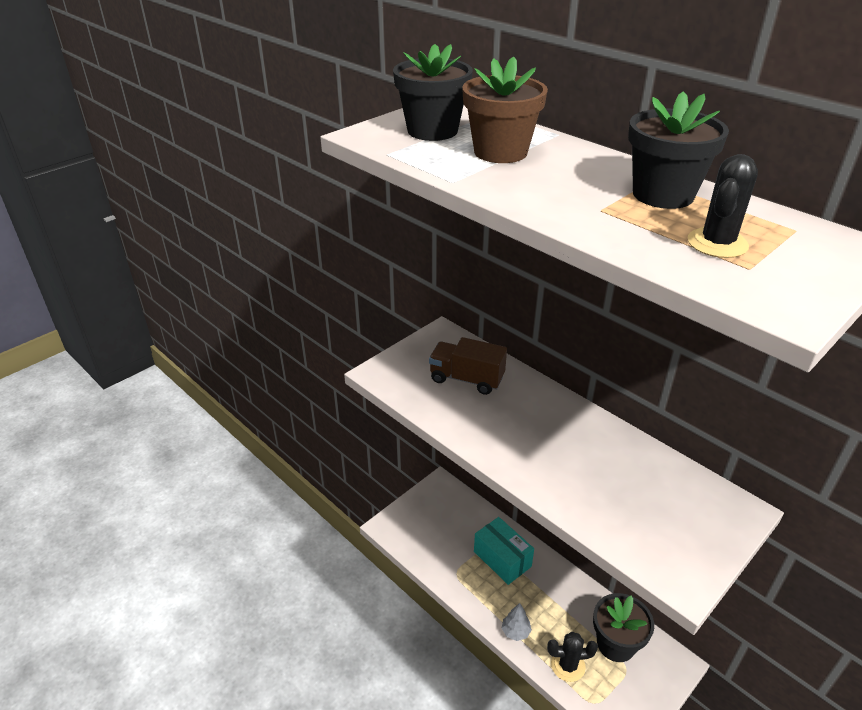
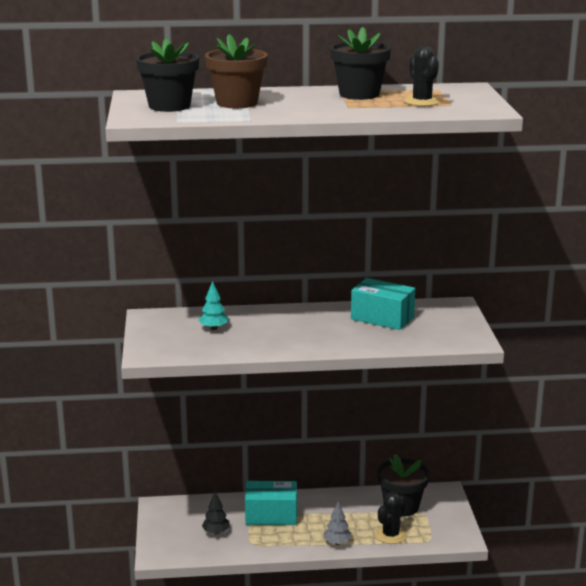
camera: 50 degrees left, 15 degrees down
brown truck [429,337,507,395] -> turquoise tree [199,281,228,330]
none -> black tree [202,492,230,535]
none -> turquoise box [351,278,415,330]

